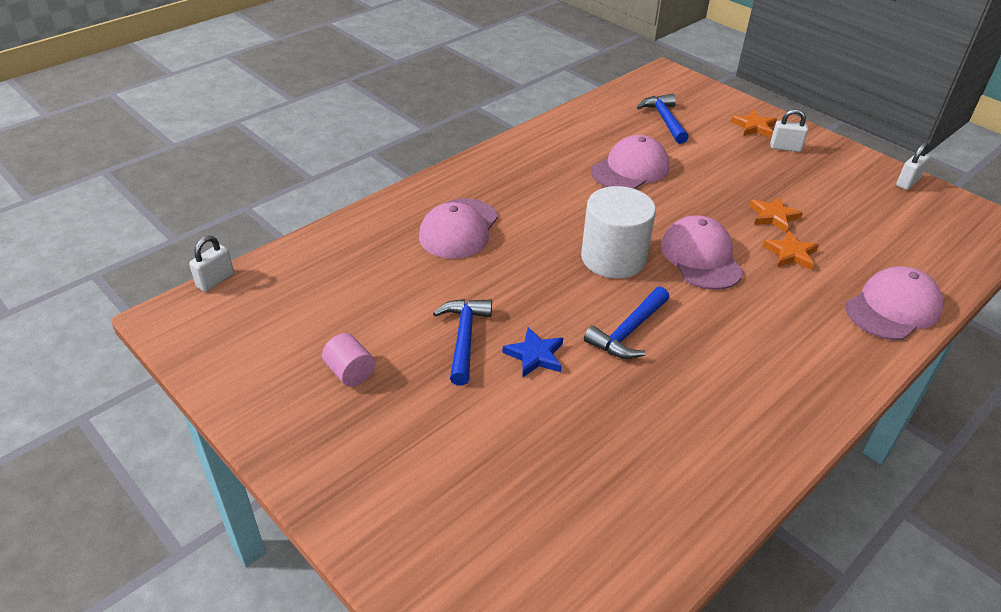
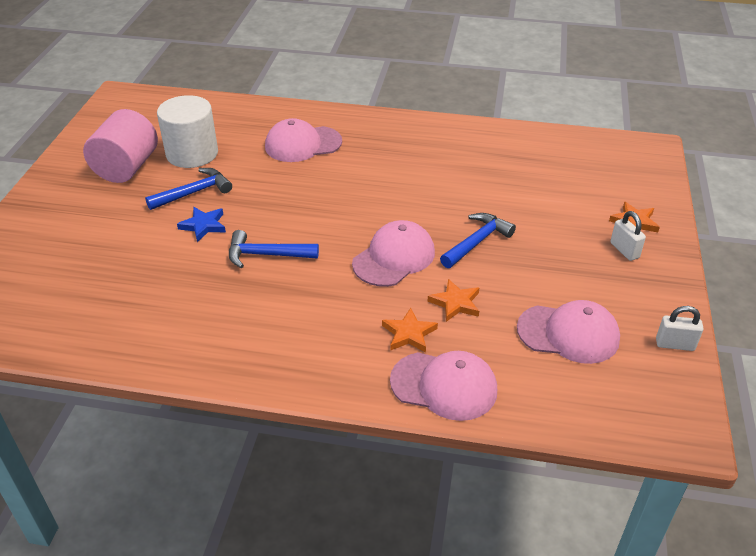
camera: 55 degrees right, 0 degrees up
white padlock [189,236,234,292] -> none
pink cylinder [322,333,375,387] -> pink cylinder [83,109,158,183], size x1.99
white cylinder [581,186,656,279] -> white cylinder moved to [157,95,218,168]
pink cap [591,135,669,189] -> pink cap moved to [517,300,620,364]
blue hammer [637,94,689,144] -> blue hammer moved to [440,213,516,268]
orange star [750,197,803,233] -> orange star moved to [382,308,438,352]

